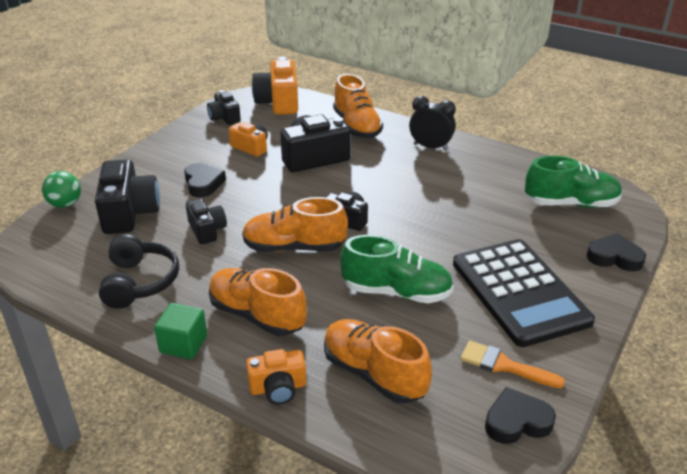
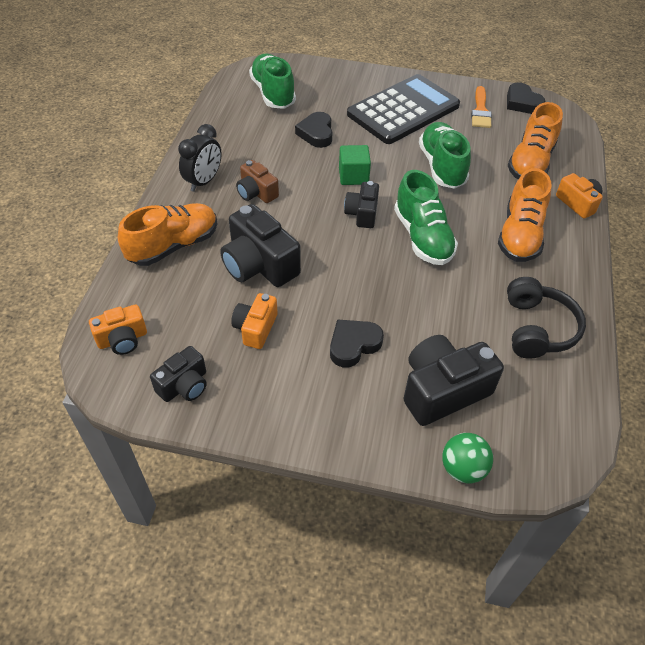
camera: 110 degrees left, 15 degrees up
black headphones [99,234,179,309] -> black headphones turned 120 degrees clockwise [507,277,586,359]
green cube [154,303,207,359] -> green cube moved to [339,145,371,185]
black camera [186,199,227,244] -> none
orange shoe [242,197,348,252] -> green shoe [394,170,458,265]
orange camera [252,57,298,115] -> orange camera [89,304,147,355], size x0.59
black clock [409,96,456,151] -> black clock turned 150 degrees counterclockwise [178,124,222,192]
black heart [587,233,646,272] -> black heart moved to [295,112,332,148]
none -> brown camera [236,160,279,203]

